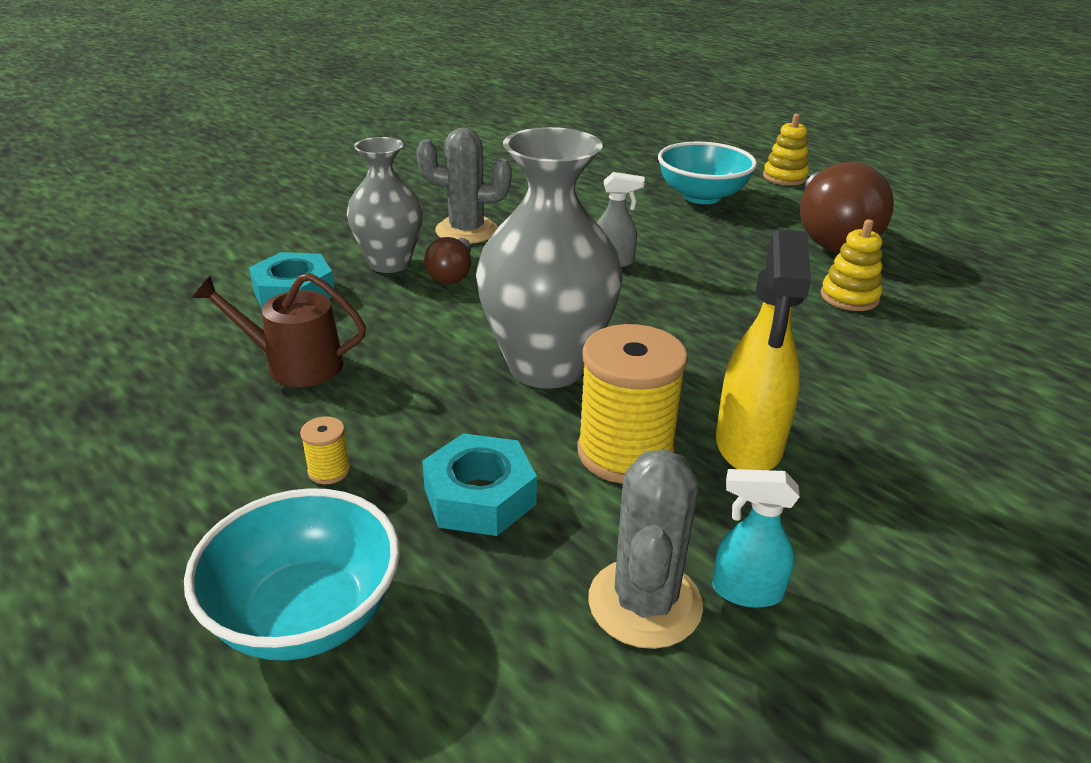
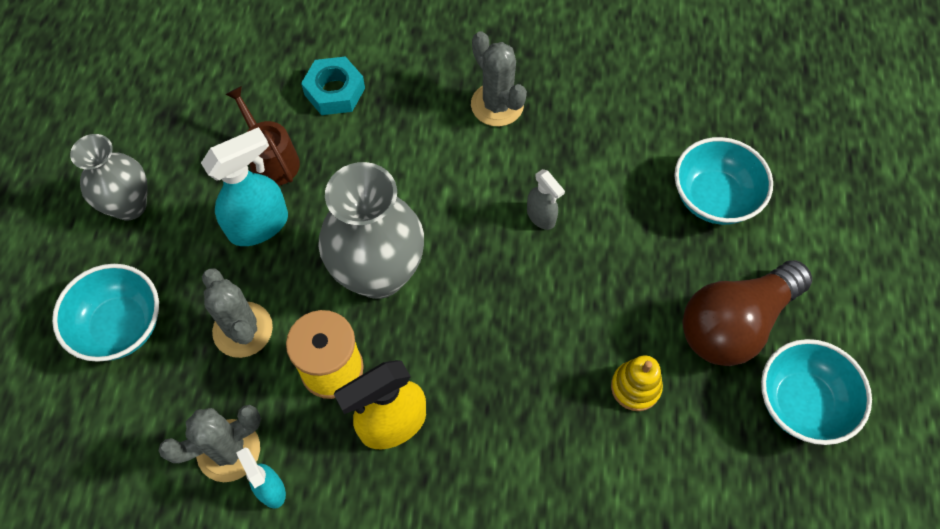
camera: 50 degrees right, 30 degrees up
yellow spool [300,417,350,484] -> none
grey vase [347,137,423,273] -> grey vase moved to [70,134,148,221]
turquoise nut [422,433,537,536] -> grey cactus [202,268,273,358]
brown light bulb [424,237,471,284] -> none
yellow stacking toy [763,114,809,185] -> none
none -> turquoise spray bottle [201,127,288,246]
none -> turquoise bowl [761,339,872,445]

